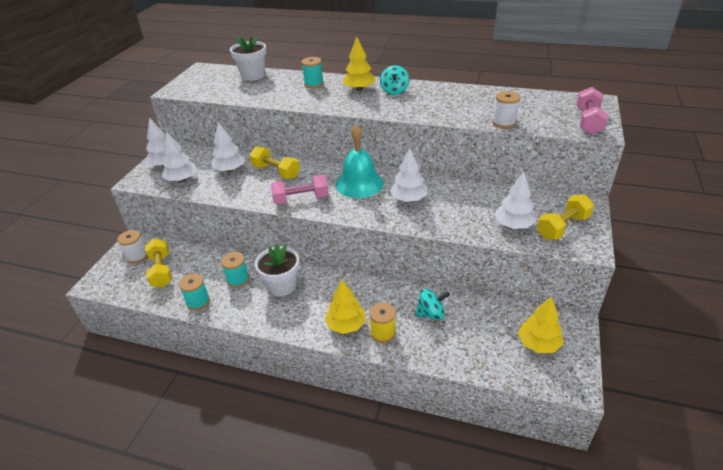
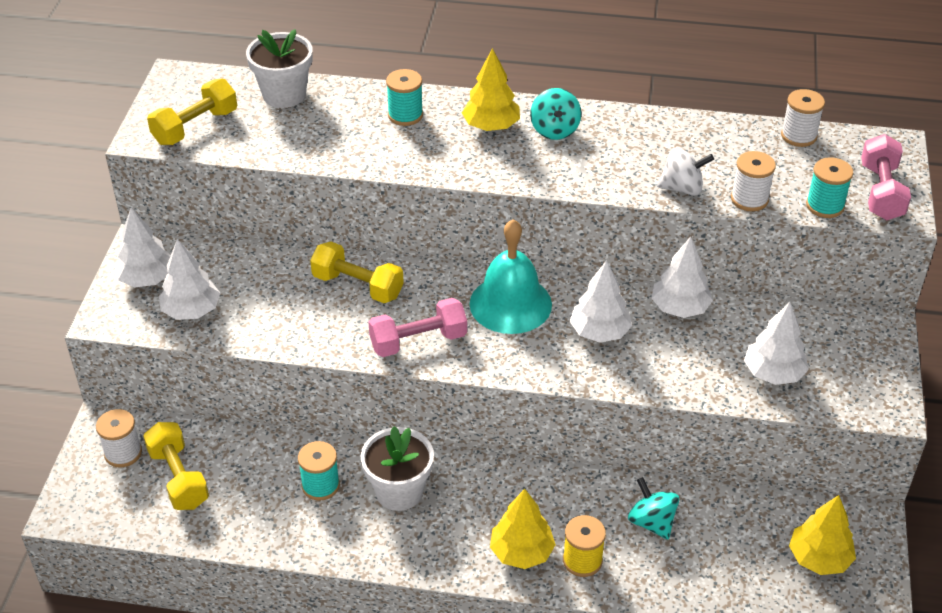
camera: 10 degrees left, 5 degrees up
turquoise spool [179,273,210,311] -> turquoise spool moved to [806,157,853,218]
white tree [211,122,245,172] -> white tree moved to [651,236,713,318]
turquoise spinning top [415,289,450,320] -> turquoise spinning top turned 105 degrees counterclockwise [628,477,679,540]
yellow dumbbell [537,195,594,240] -> yellow dumbbell moved to [147,79,237,145]
none -> white spinning top [657,147,714,196]
none -> white spool [781,89,825,147]

